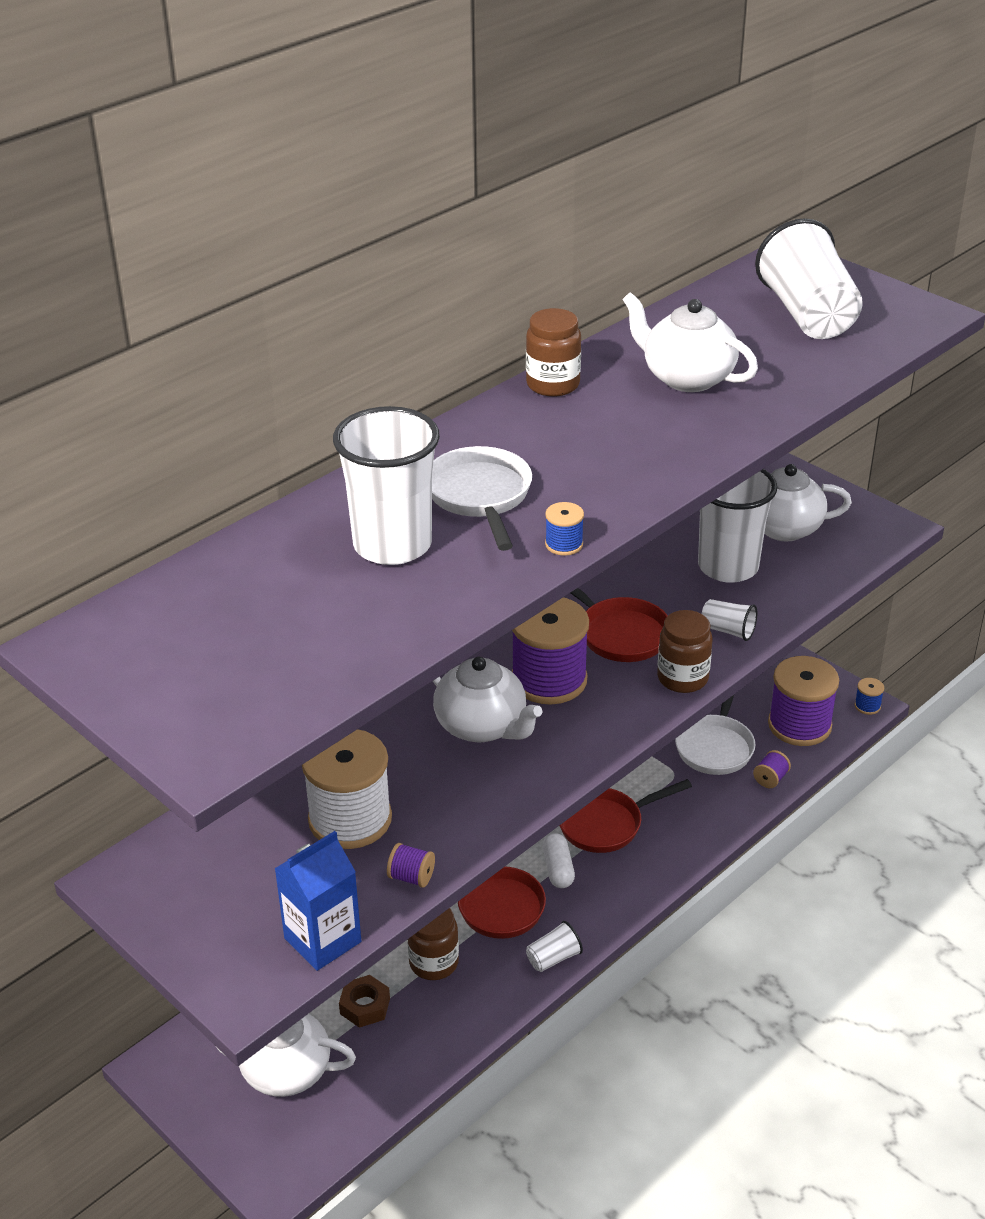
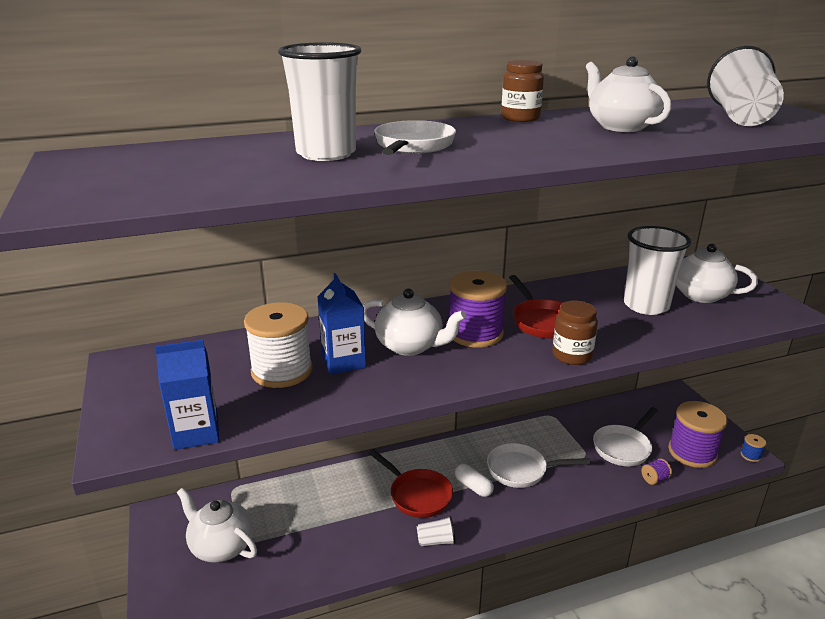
camera: 25 degrees right, 10 degrees down
brown nut [339,975,390,1028] -> none
purple spool [387,843,435,888] -> none
brown jar [407,908,459,980] -> none
white teapot [433,657,542,742] -> white teapot turned 45 degrees counterclockwise [363,288,466,356]
white capsule [542,833,575,888] -> white capsule turned 60 degrees counterclockwise [455,464,494,497]
blue spool [545,502,584,556] -> none
red pan [560,779,692,853] -> white pan [487,443,591,488]
white cup [702,599,757,641] -> none
none -> blue carton [318,273,366,374]

